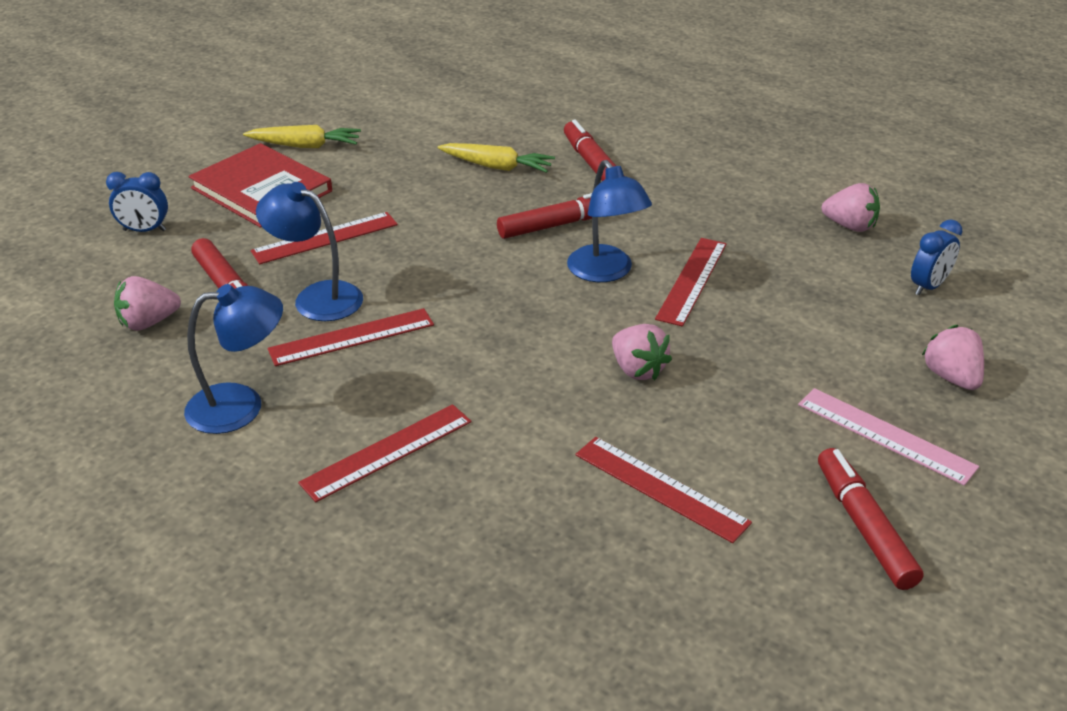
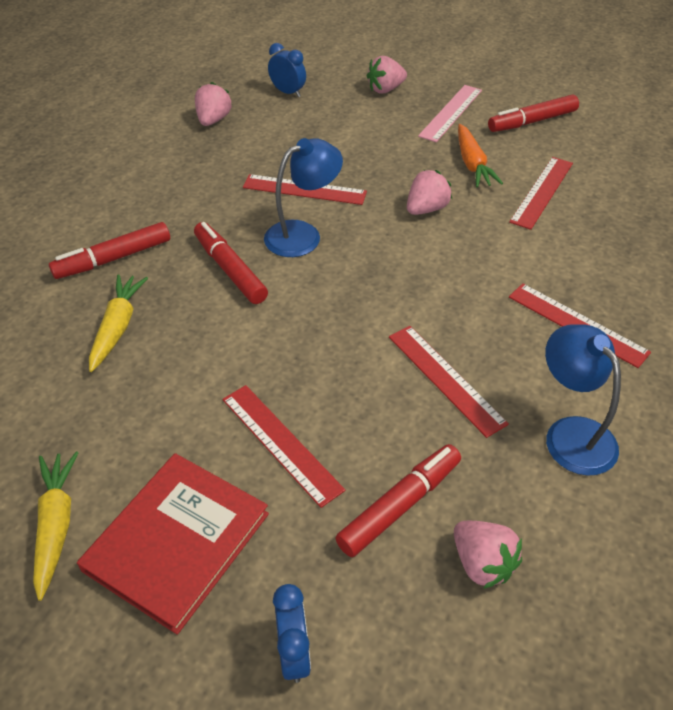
camera: 100 degrees left, 10 degrees up
blue lamp [256,182,363,321] -> none
none -> orange carrot [458,124,503,187]

